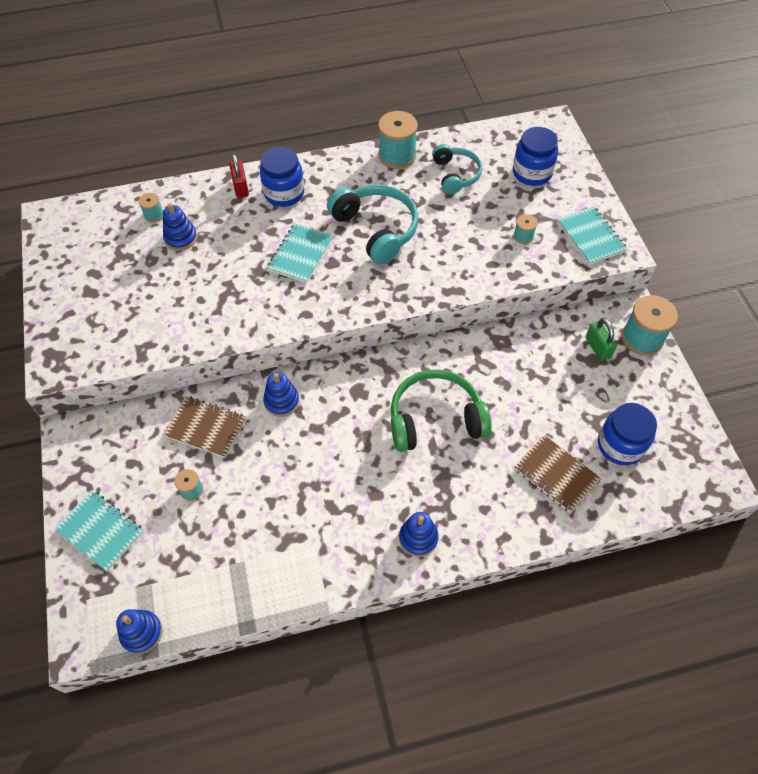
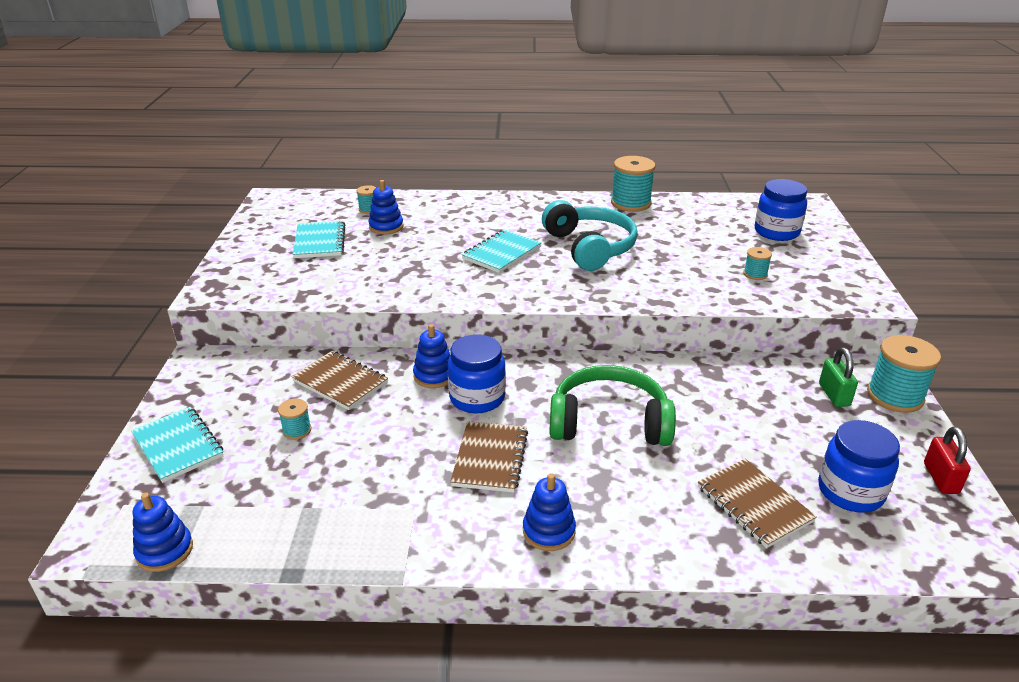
camera: 15 degrees right, 25 degrees down
red padlock [229,154,249,198] -> red padlock moved to [924,427,971,494]
blue jar [260,147,304,207] -> blue jar moved to [448,334,506,413]
turquoise headphones [432,144,482,194] -> none
turquoise notebook [557,206,627,265] -> turquoise notebook moved to [293,221,345,258]
none -> brown notebook [450,421,528,493]

